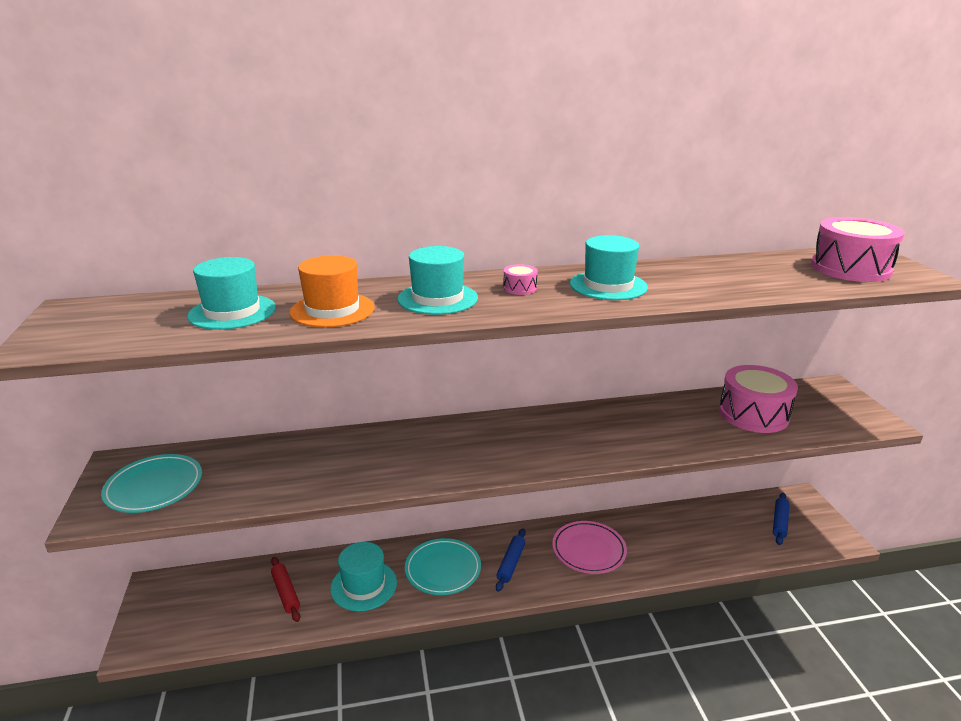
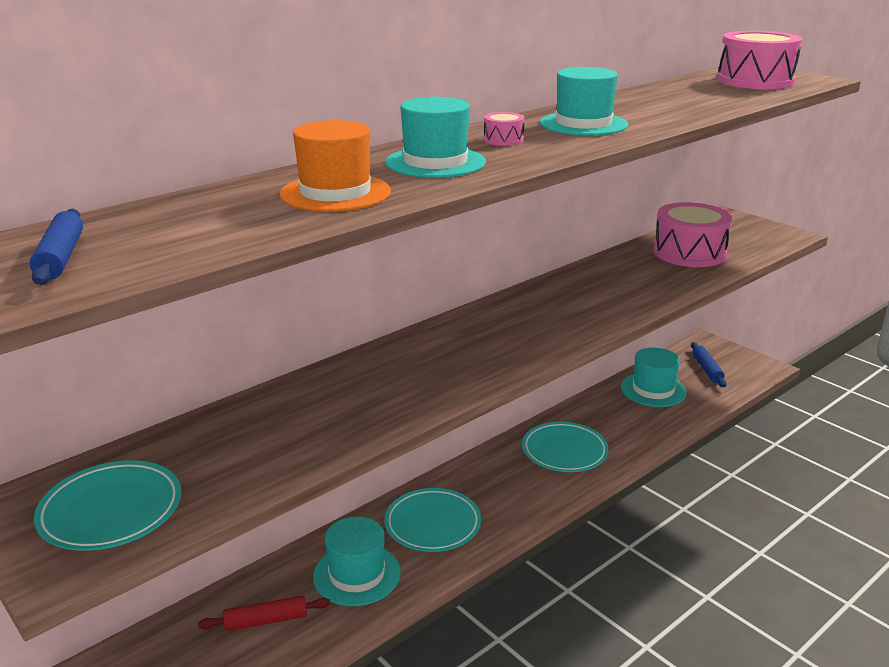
camera: 30 degrees left, 0 degrees up
turquoise hat [187,257,276,330] -> turquoise hat moved to [621,348,687,407]
red rolling pin [271,557,300,622] -> red rolling pin turned 45 degrees counterclockwise [198,596,330,631]
blue rolling pin [496,529,526,592] -> blue rolling pin moved to [30,209,83,285]
pink plate [552,521,627,574] -> turquoise plate [522,422,609,472]

